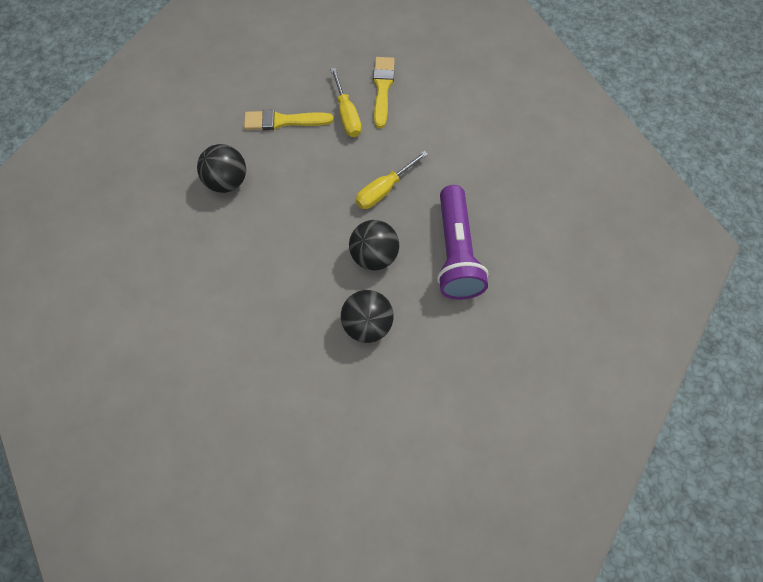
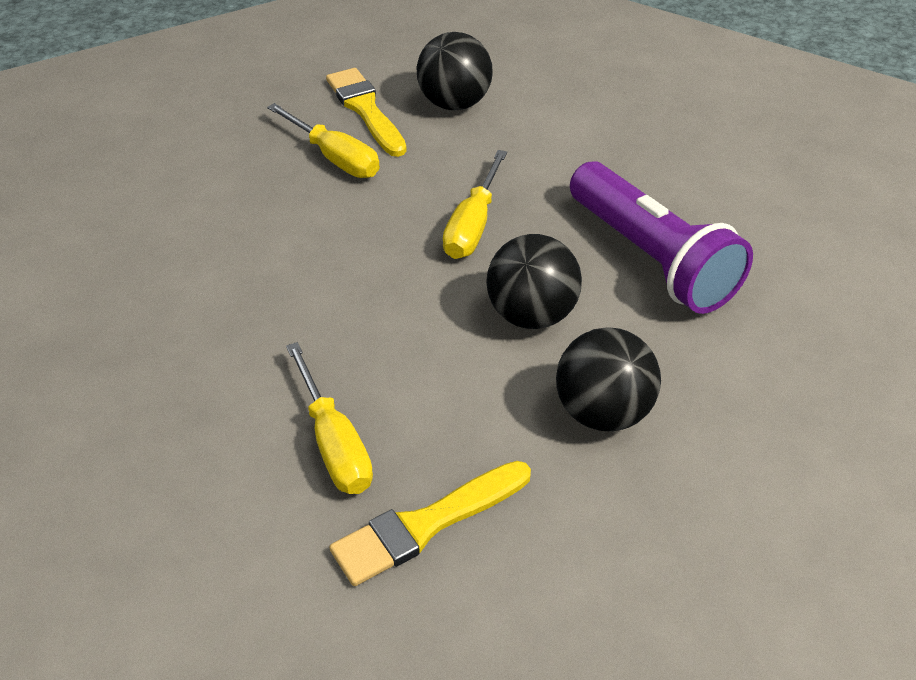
camera: 30 degrees left, 20 degrees down
black ball [197,144,246,193] -> black ball moved to [417,32,493,110]
yellow brush [244,109,333,130] -> yellow brush moved to [329,461,531,586]
none -> yellow screwdriver [286,342,373,494]

